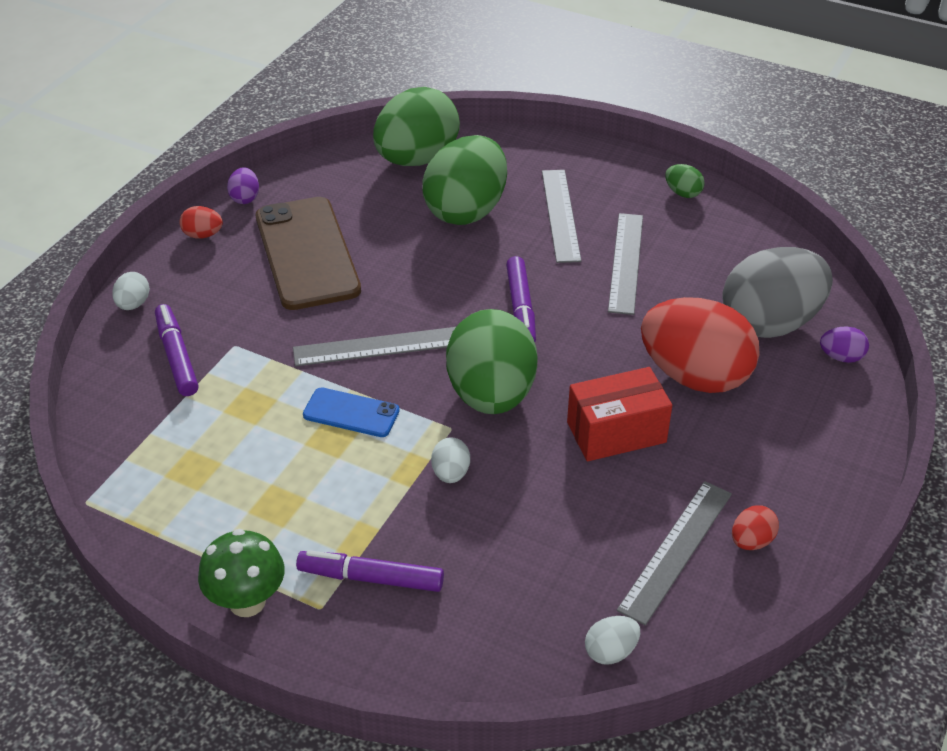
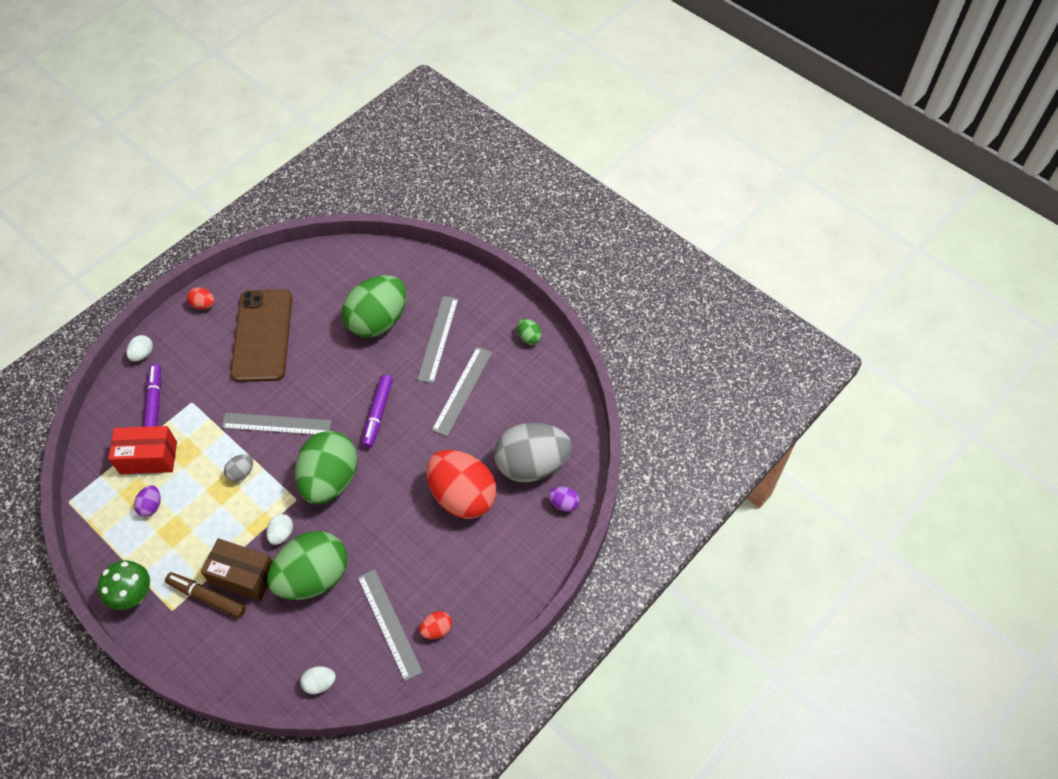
camera: 15 degrees right, 15 degrees up
purple egg [227,167,259,204] -> purple egg moved to [134,485,161,517]
purple marker [296,550,444,592] -> brown marker [165,572,246,618]
blue phone [303,387,400,437] -> grey egg [224,454,253,482]
green egg [373,87,460,166] -> green egg moved to [267,531,348,600]
red box [567,367,672,461] -> red box moved to [108,426,177,474]
grey ruler [617,481,732,626] -> grey ruler turned 75 degrees counterclockwise [357,569,423,681]
none -> brown box [201,538,273,601]

